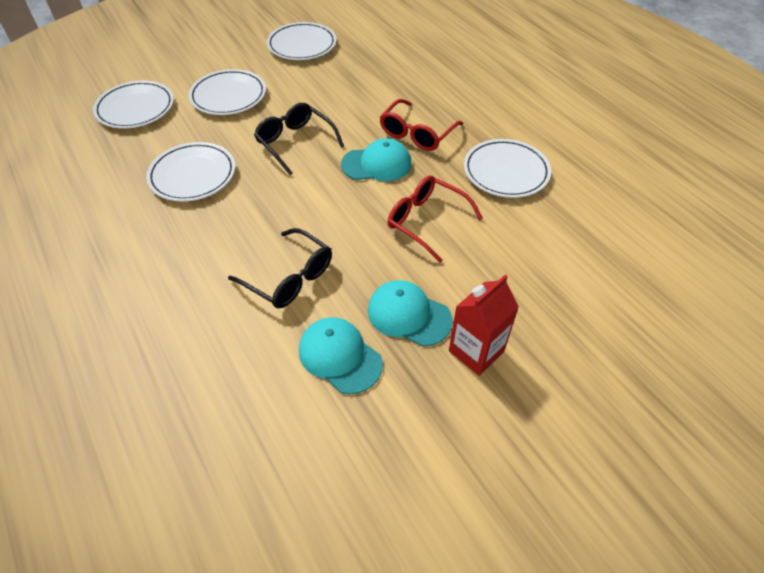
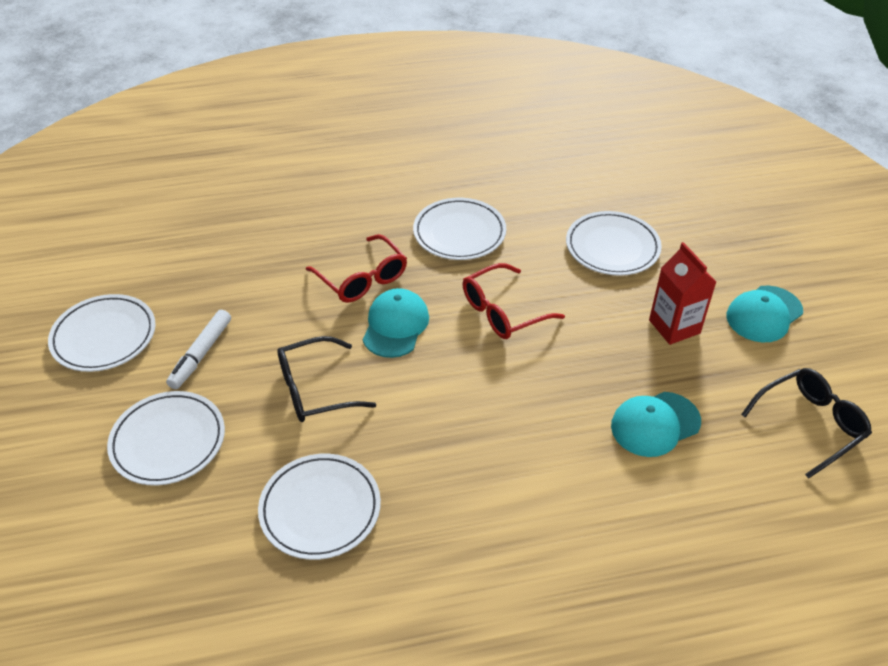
camera: 70 degrees left, 5 degrees down
white plate [93,81,174,129] -> white plate moved to [566,211,662,276]
black glasses [228,228,332,309] -> black glasses moved to [741,368,872,479]
turquoise cap [368,280,453,347] -> turquoise cap moved to [727,286,803,342]
none -> white marker [166,310,231,389]

